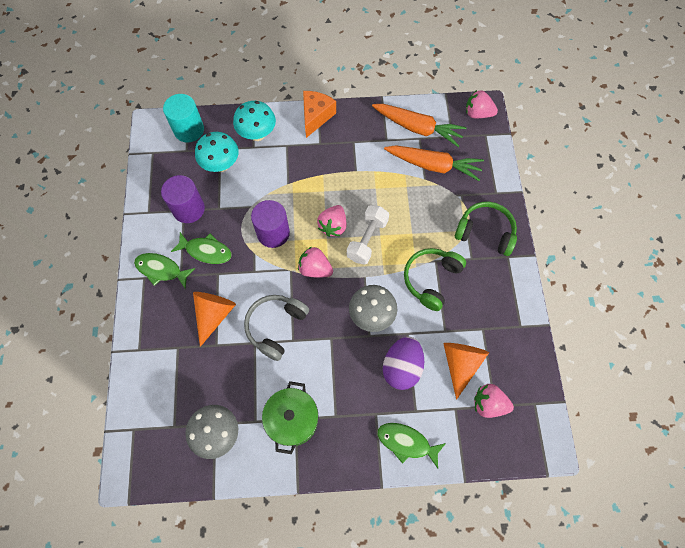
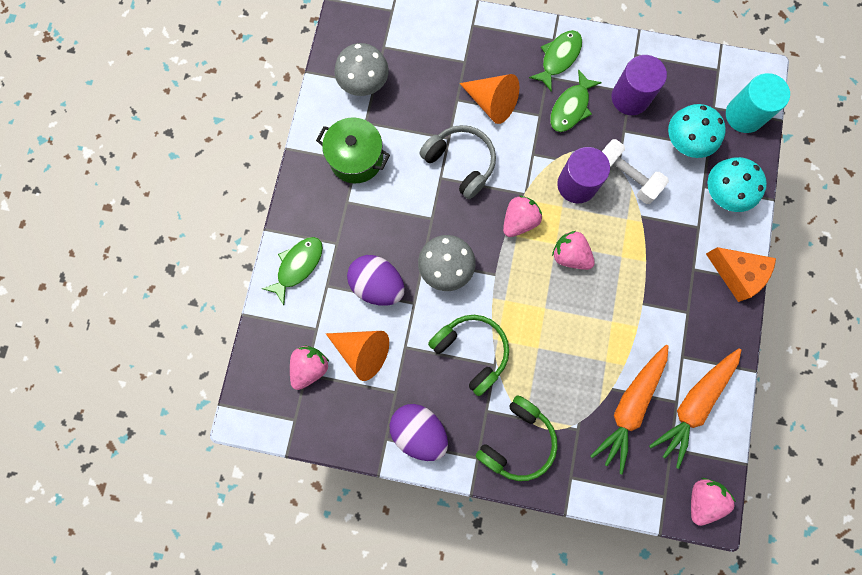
camera: 105 degrees right, 10 degrees up
white dumbbell [347,205,389,265] -> white dumbbell moved to [602,139,669,204]
none -> purple egg [390,404,448,461]

